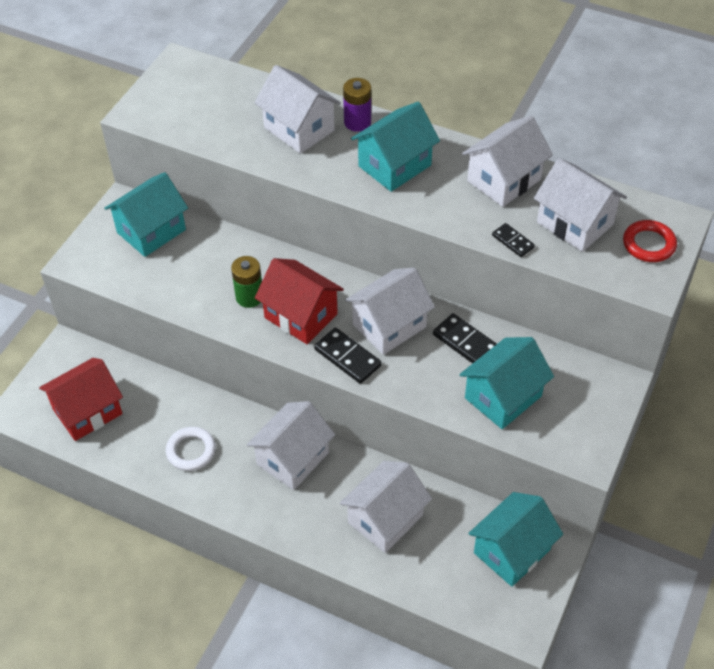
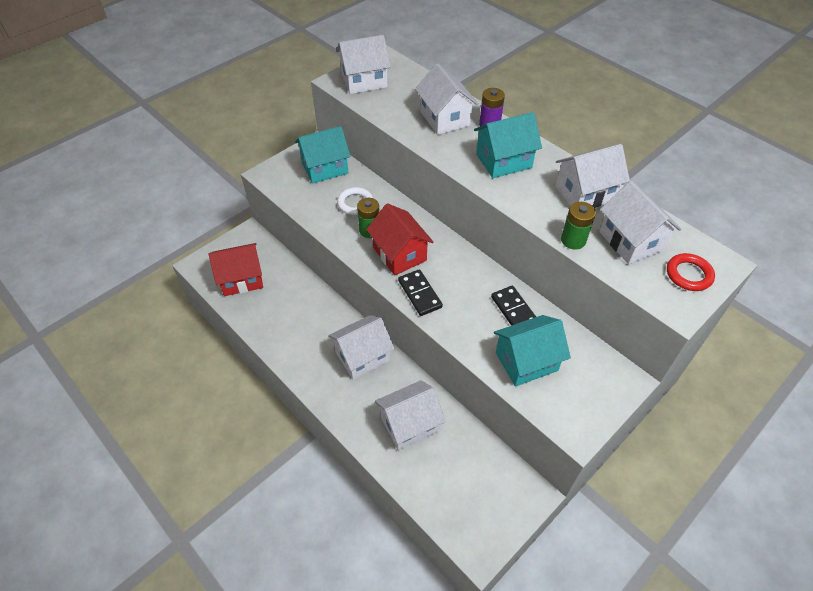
camera: 20 degrees right, 0 degrees up
white ring [166,427,216,471] -> white ring moved to [337,187,373,215]
white house [345,268,435,355] -> white house moved to [336,35,391,94]
turquoise house [468,492,563,587] -> none
black domino [492,223,535,257] -> green battery [561,202,596,250]

